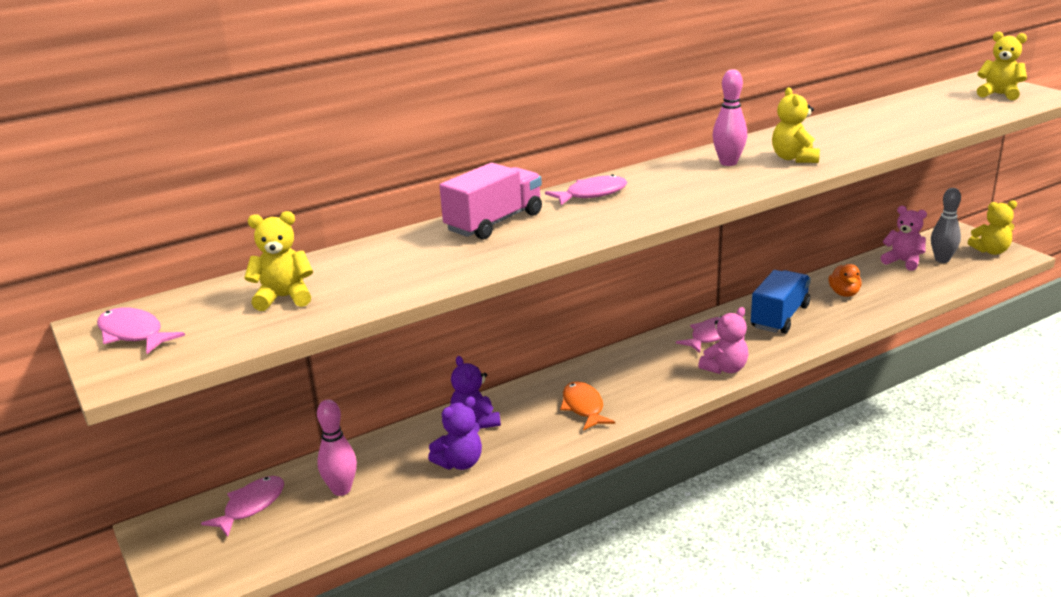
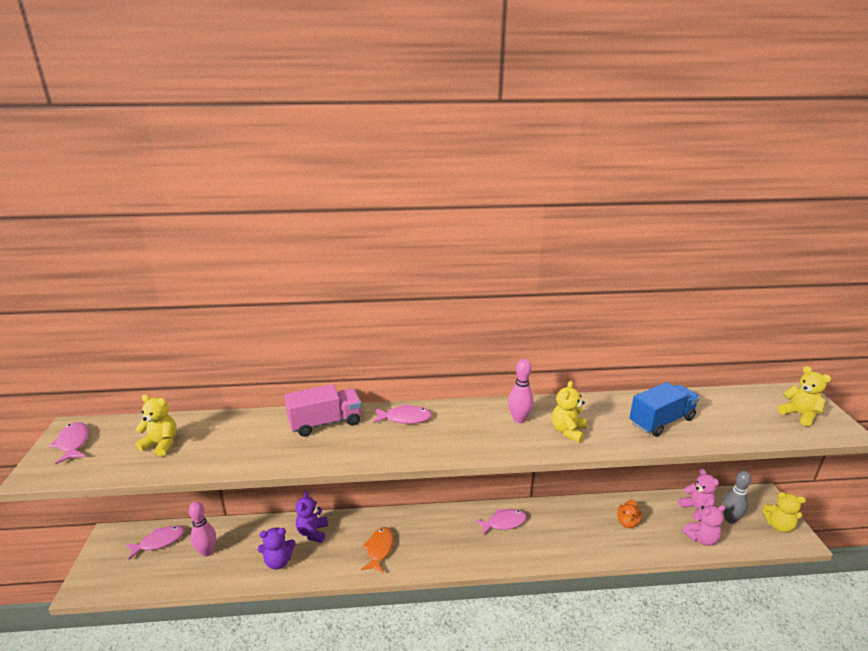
camera: 25 degrees right, 0 degrees up
pink teddy bear [698,307,749,374] -> pink teddy bear moved to [682,505,726,546]
blue truck [751,270,811,334] -> blue truck moved to [630,382,700,437]

